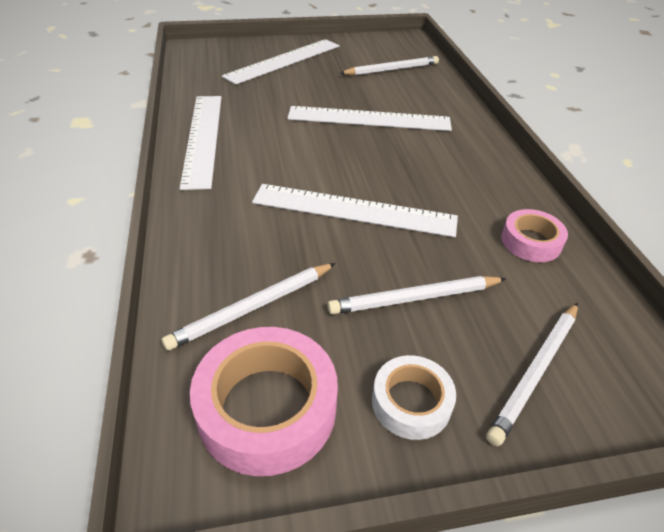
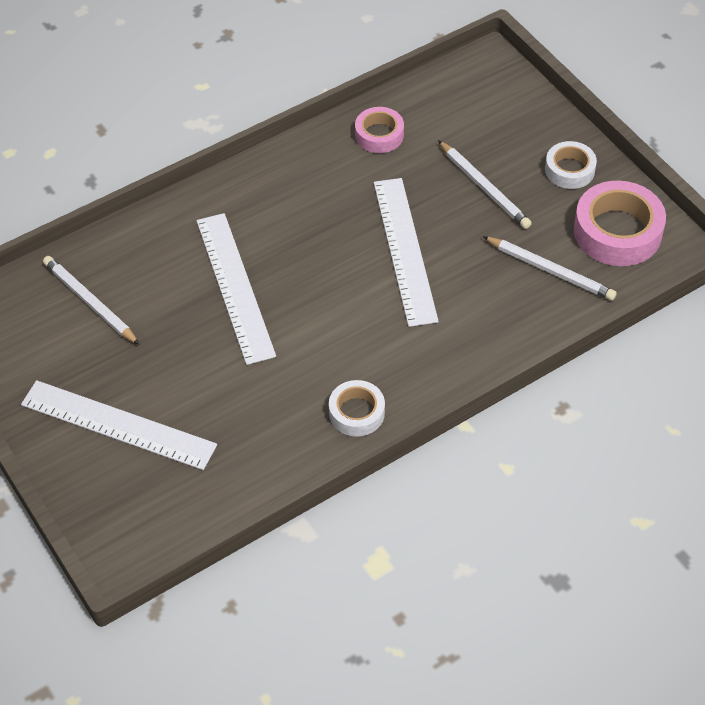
camera: 110 degrees left, 10 degrees up
white ruler [180,96,221,190] -> white tape [329,380,385,437]
white pencil [486,303,578,446] -> none

